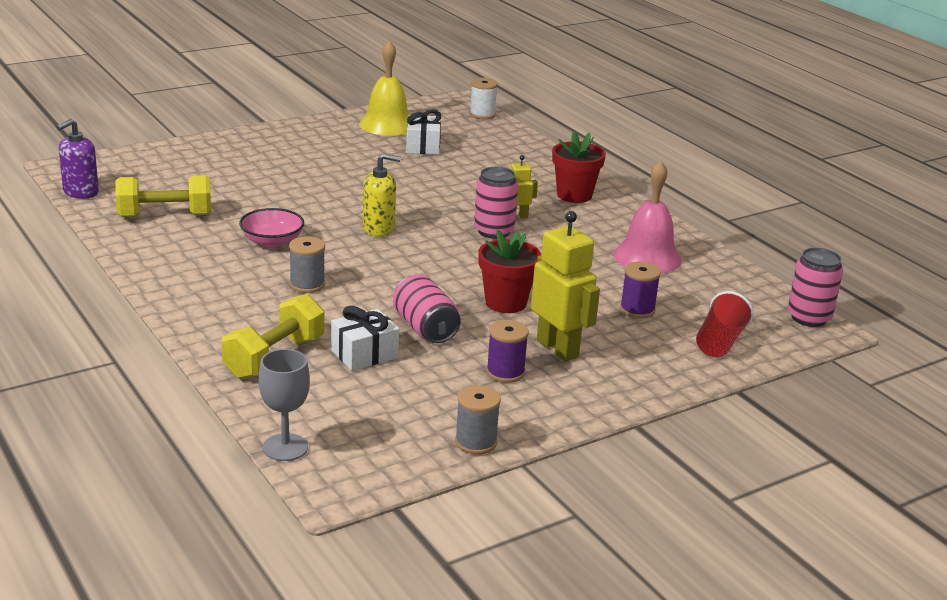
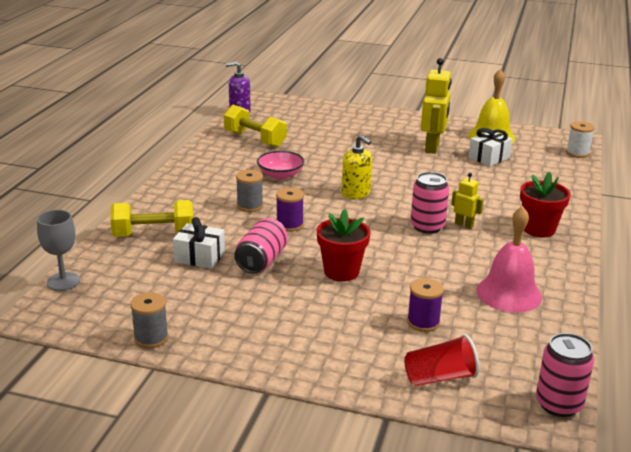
camera: 50 degrees right, 0 degrees up
purple spool [486,320,529,383] -> purple spool moved to [276,187,304,232]
yellow robot [531,211,600,361] -> yellow robot moved to [421,58,452,154]

